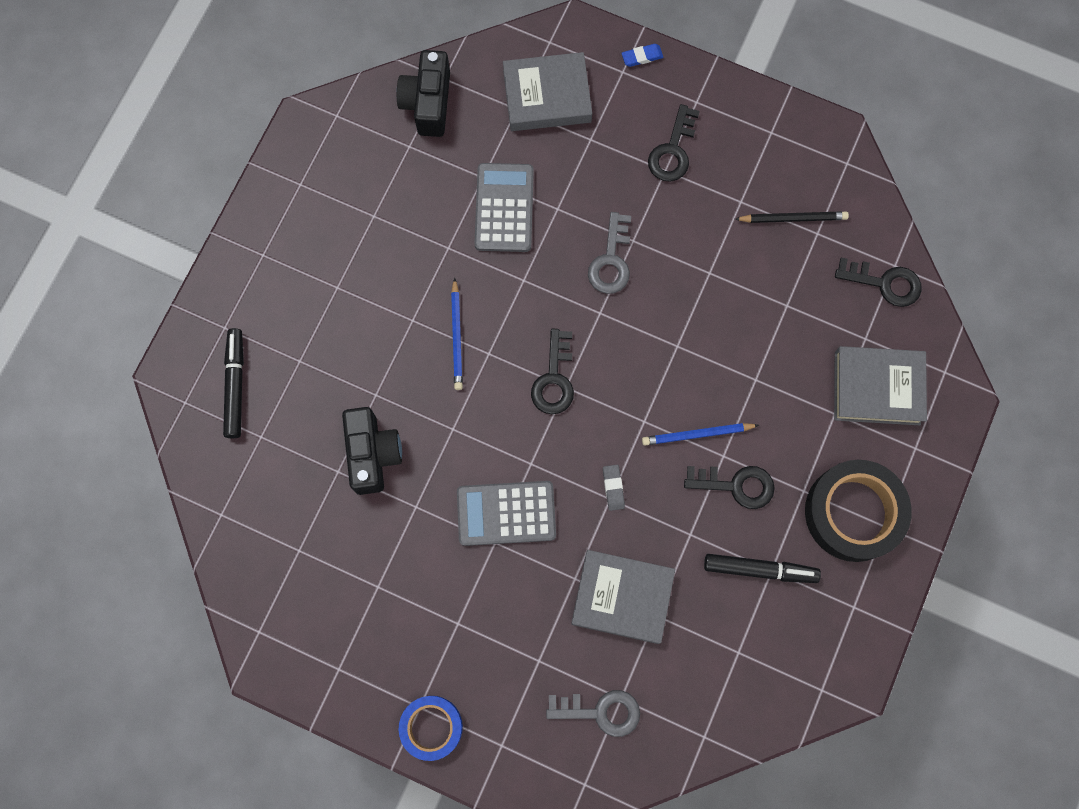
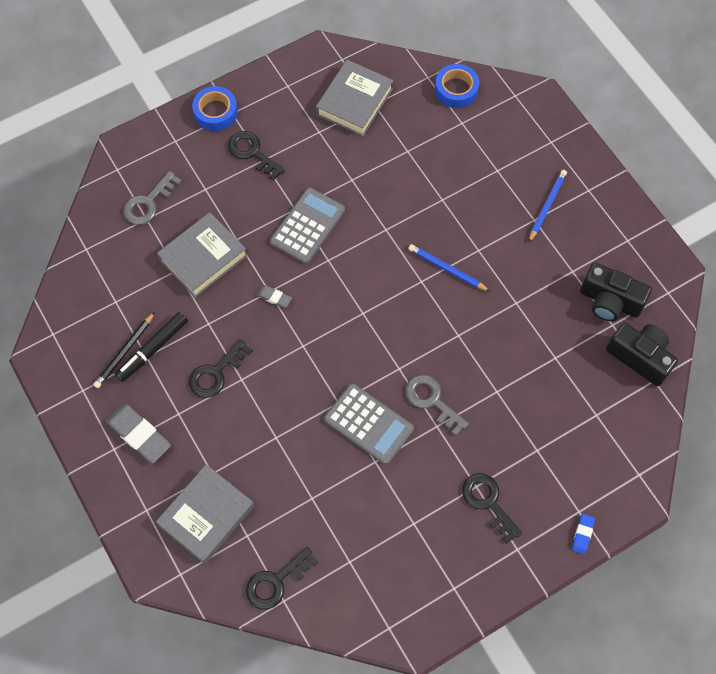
camera: 125 degrees right, 10 degrees down
black marker [223,328,244,438] -> none
black camera [342,407,402,495] -> black camera moved to [580,262,652,321]
grey calculator [474,163,534,252] -> grey calculator moved to [324,384,414,464]
grey book [503,52,592,131] -> grey book moved to [316,60,393,136]
black key [531,329,574,414] -> black key moved to [228,131,285,180]
blue pencil [642,423,759,445] -> blue pencil moved to [529,170,567,242]
black pencil [735,211,849,223] -> black pencil moved to [93,312,155,388]
black tape [805,460,912,562] -> grey eraser [105,403,171,463]
none -> blue tape [435,64,479,108]

